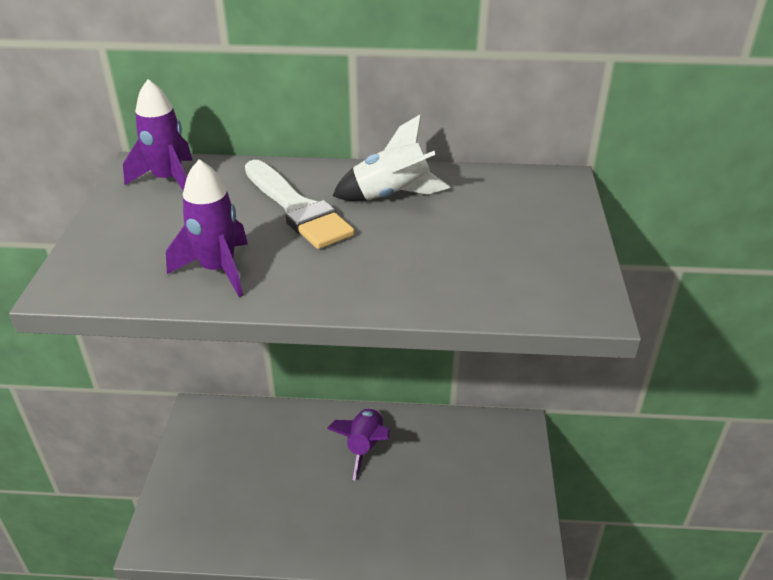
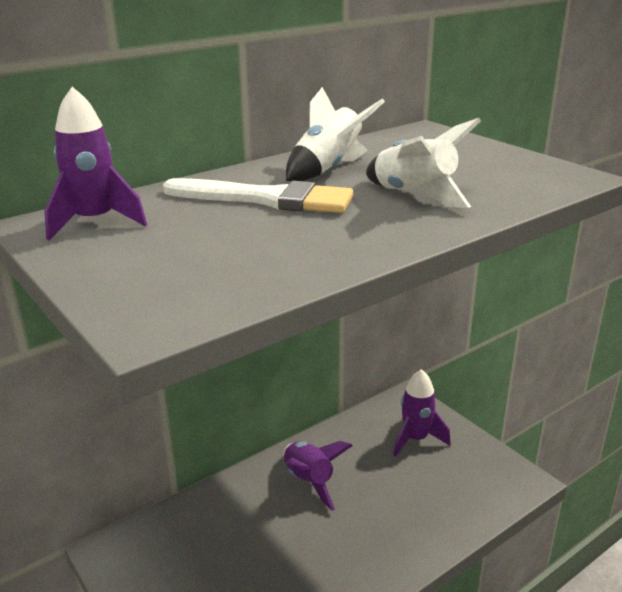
camera: 40 degrees left, 10 degrees down
purple rocket [166,159,248,297] -> purple rocket moved to [394,369,451,457]
none -> white rocket [366,118,481,208]

